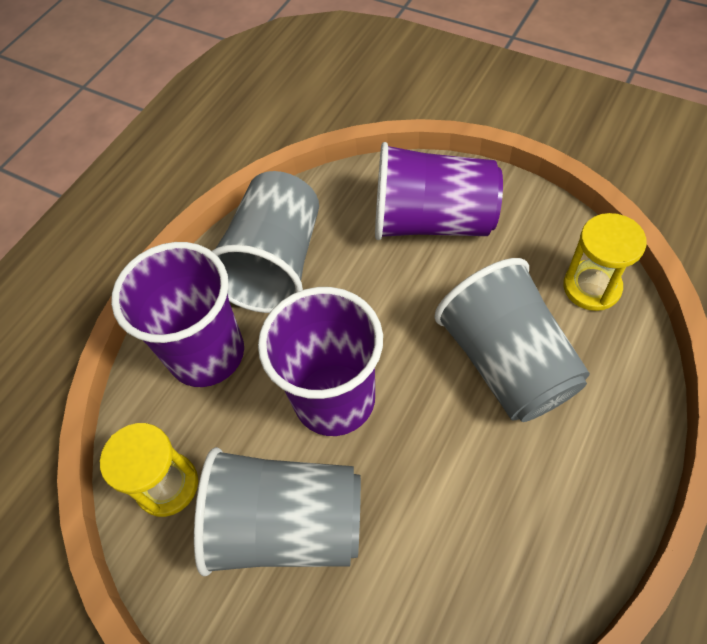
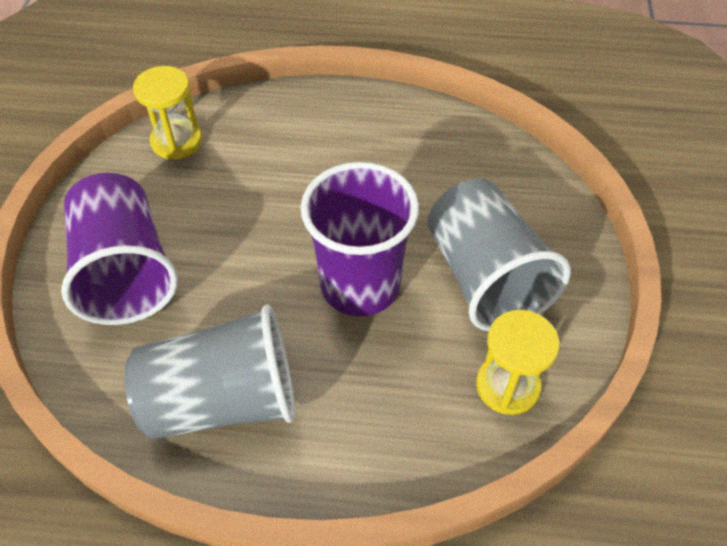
camera: 120 degrees left, 5 degrees down
purple cup [111,242,244,387] -> none
grey cup [434,258,590,422] -> none

